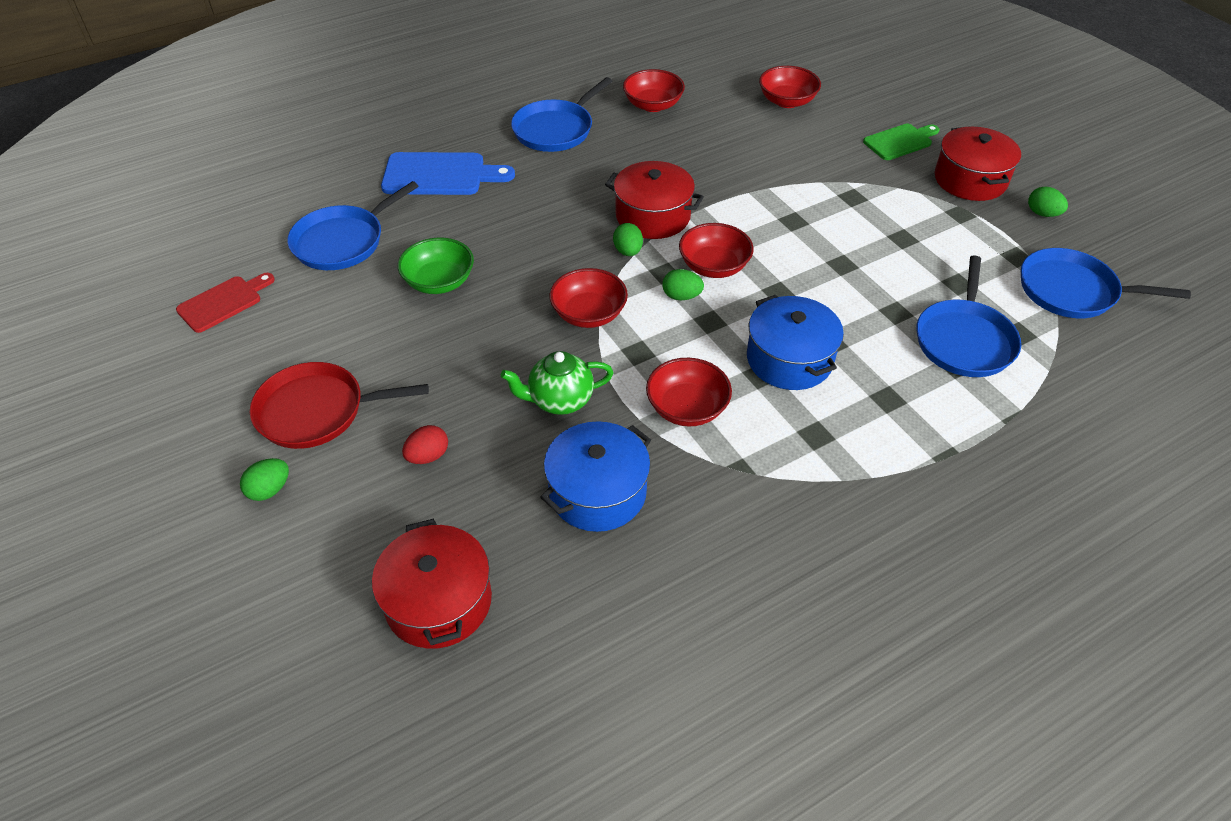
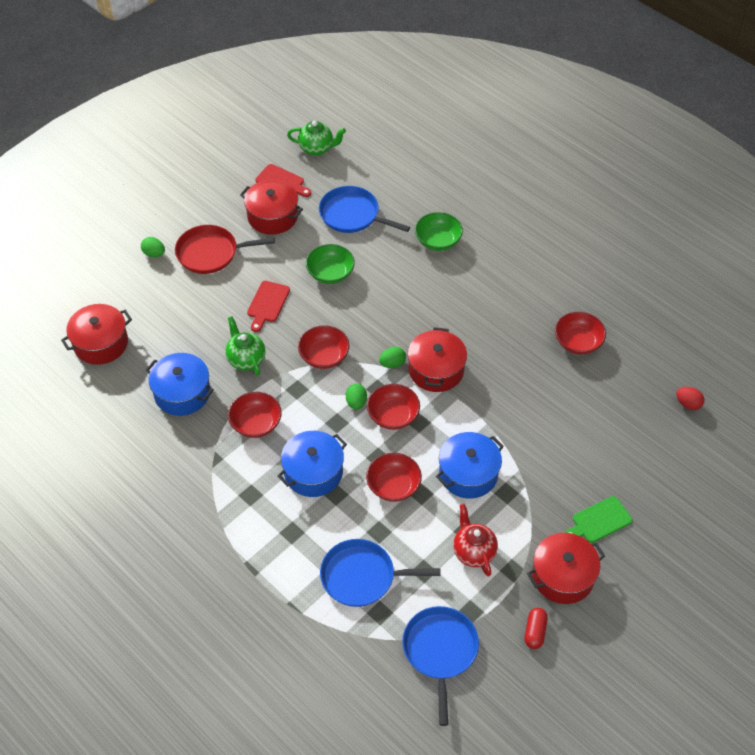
camera: 75 degrees right, 5 degrees up
red pan [250,362,429,449] -> red pan turned 75 degrees counterclockwise [175,225,275,274]
blue cutting board [381,152,515,195] -> green bowl [415,212,463,251]
red egg [402,425,448,464] -> red egg moved to [676,387,704,410]
blue pan [511,77,612,152] -> none
red bowl [759,66,821,108] -> red bowl moved to [366,453,422,502]
green cutting board [863,124,940,160] -> green cutting board turned 105 degrees clockwise [564,496,632,543]
green egg [1028,187,1068,217] -> red capsule [525,608,548,649]
none -> red pot [240,179,303,235]
none -> red cutting board [247,281,290,332]
none -> green teapot [287,121,346,156]
none -> blue pot [436,432,504,499]
none -> red teapot [453,504,498,577]

